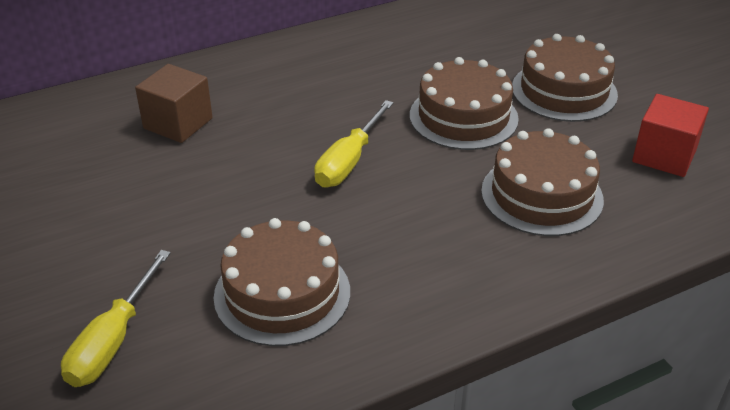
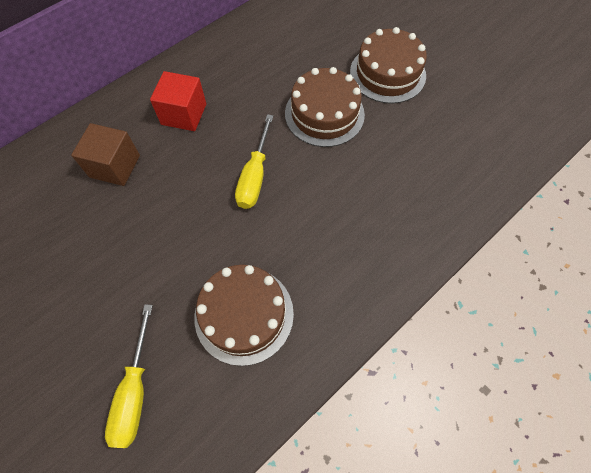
camera: 15 degrees left, 25 degrees up
brown cake [481,128,604,236] -> none
red cube [632,94,709,177] -> red cube moved to [150,71,206,131]

